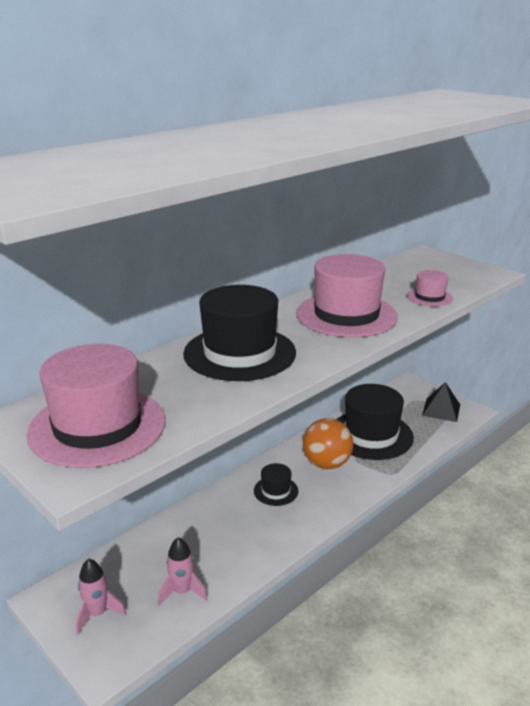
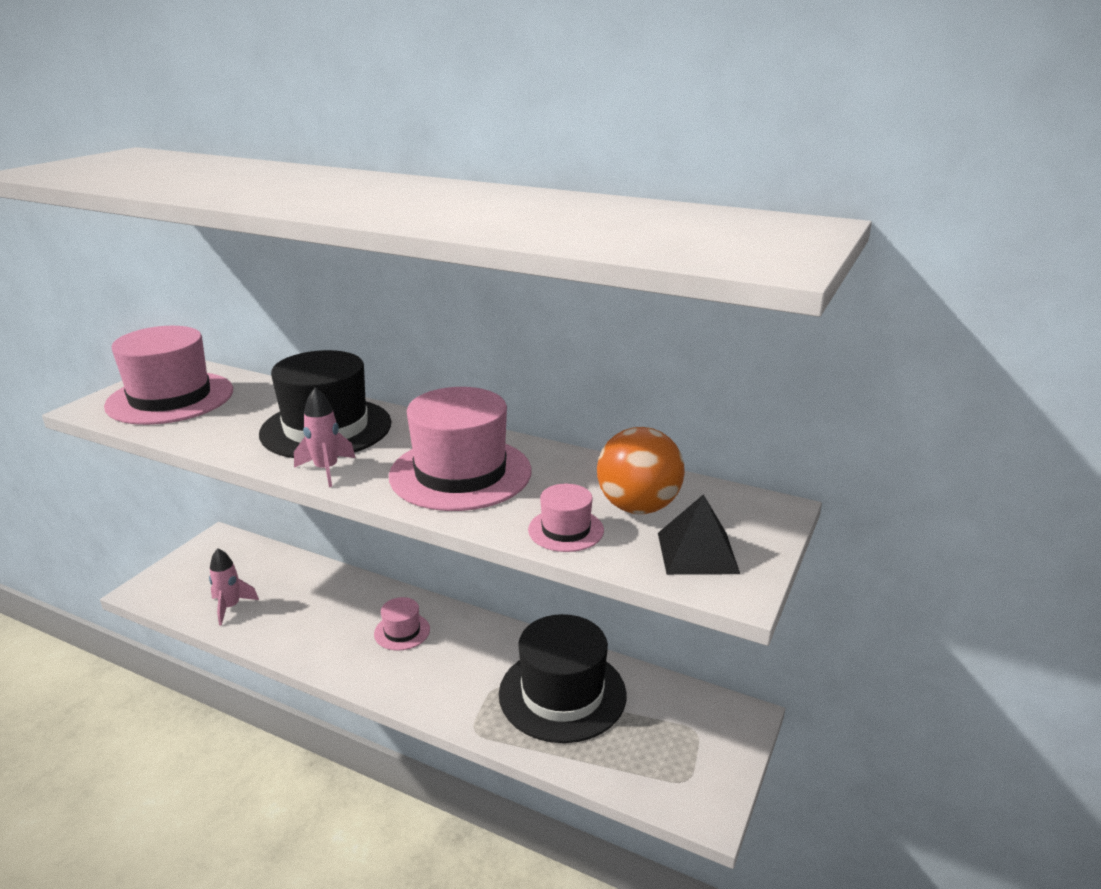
camera: 70 degrees right, 0 degrees up
pink rocket [76,559,126,635] -> pink rocket moved to [294,388,355,487]
black hat [254,463,298,506] -> pink hat [374,597,430,651]
orange ball [303,418,353,469] -> orange ball moved to [597,427,685,514]
black pyramid [422,382,460,422] -> black pyramid moved to [658,494,740,575]

